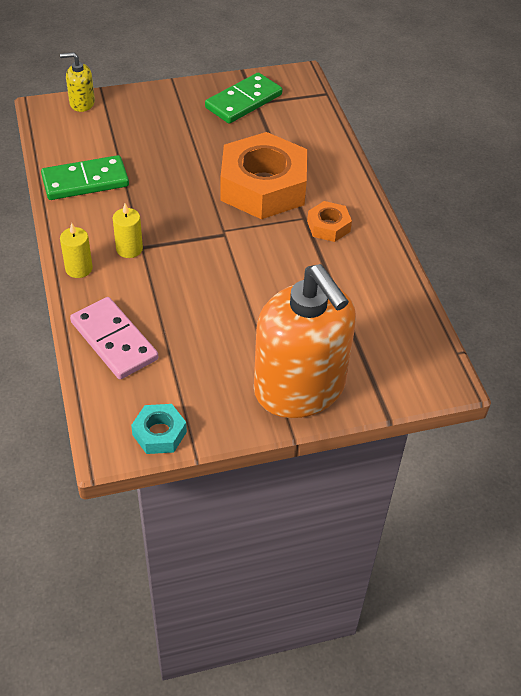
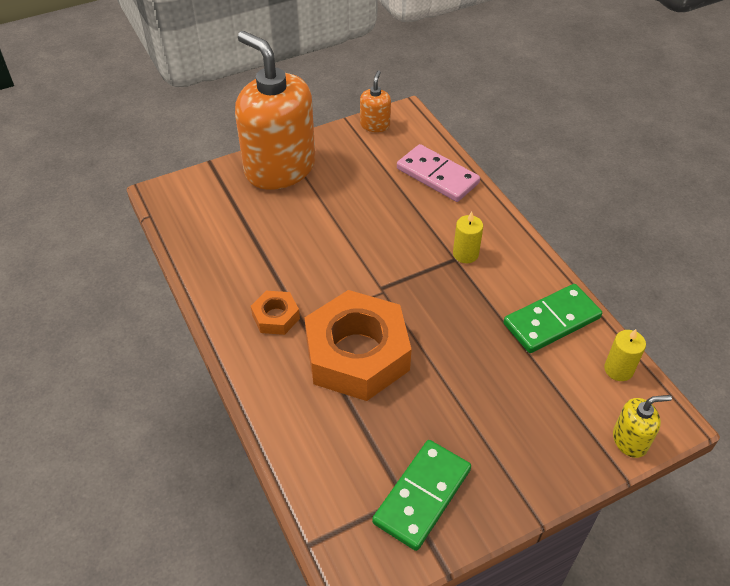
camera: 170 degrees right, 0 degrees up
yellow candle [60,223,93,278] -> yellow candle moved to [604,329,646,381]
turquoise nut [131,404,187,454] -> orange soap dispenser [360,71,391,132]

